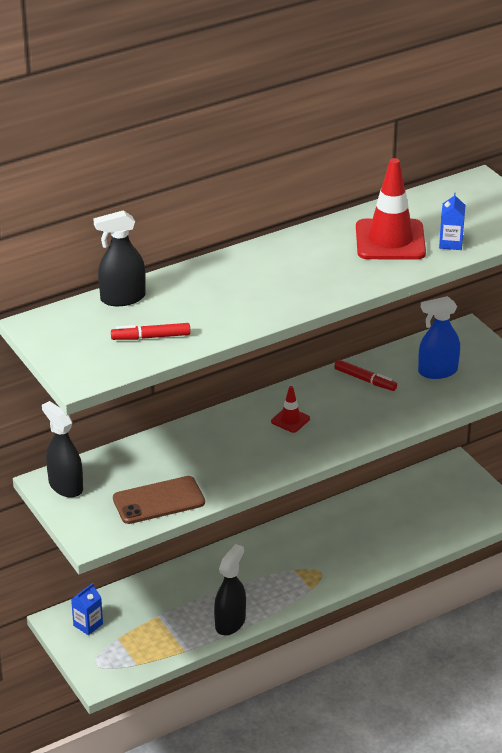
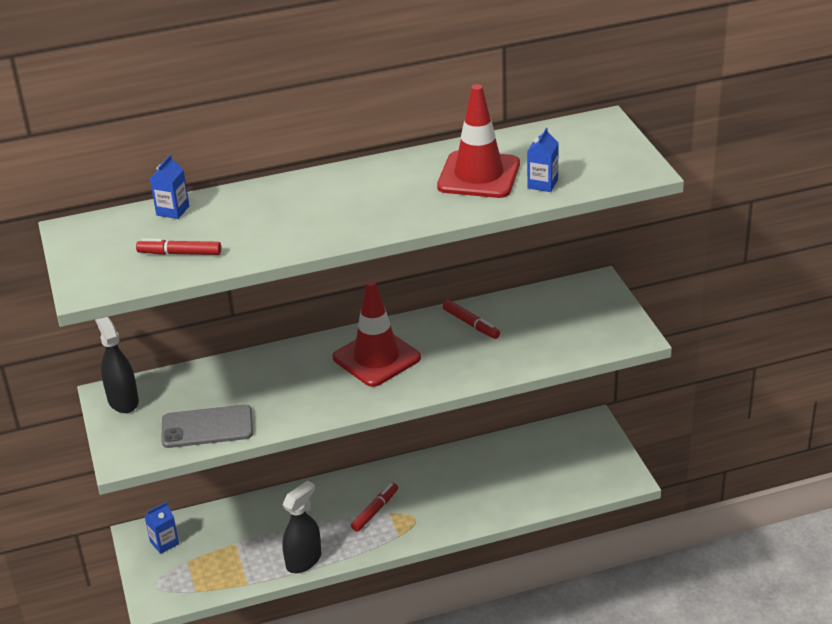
camera: 15 degrees right, 0 degrees up
black spray bottle [93,210,146,306] -> blue carton [150,155,189,219]
brown phone [113,476,205,524] -> grey phone [161,404,253,448]
red traffic cone [271,386,310,433] -> red traffic cone [333,280,421,387], size x2.12
blue spray bottle [418,296,460,379] -> none
none -> red marker [351,483,398,532]

